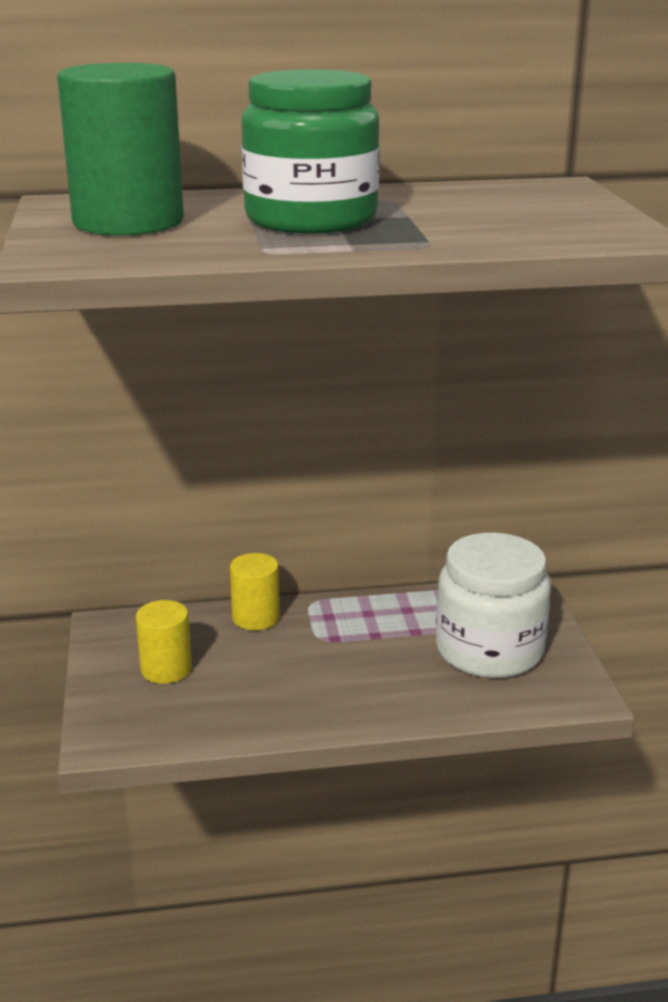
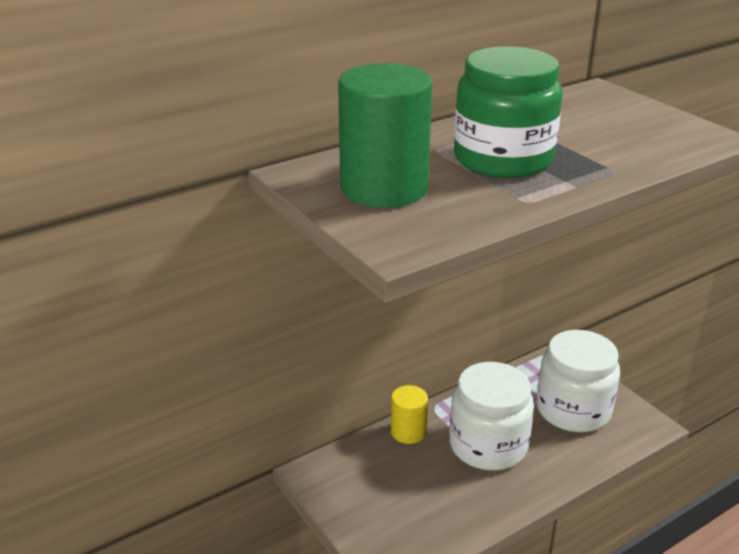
camera: 25 degrees left, 5 degrees up
yellow cylinder [136,600,192,684] -> none
none -> white jar [449,362,534,471]

